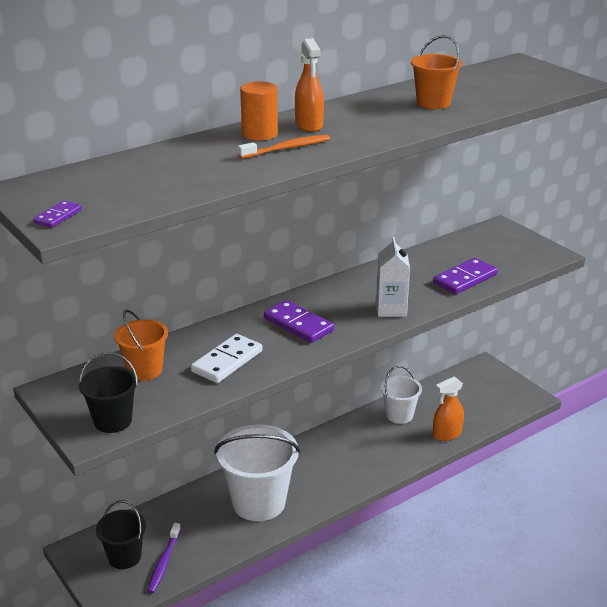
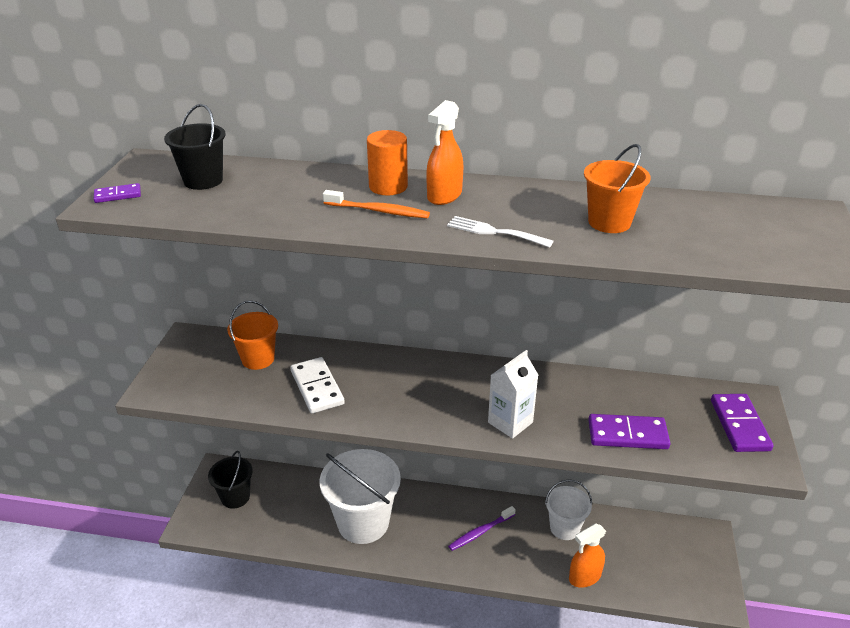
camera: 45 degrees right, 5 degrees up
black bucket [79,352,138,433] -> black bucket moved to [164,104,226,190]
purple toothbrush [147,523,181,593] -> purple toothbrush moved to [448,506,516,551]
white domino [191,334,263,383] -> white domino turned 75 degrees clockwise [290,357,345,413]
purple domino [264,300,334,343] -> purple domino moved to [711,394,773,452]
orange spray bottle [433,377,464,441] -> orange spray bottle turned 45 degrees counterclockwise [569,524,606,588]
none -> white fork [447,216,554,248]

